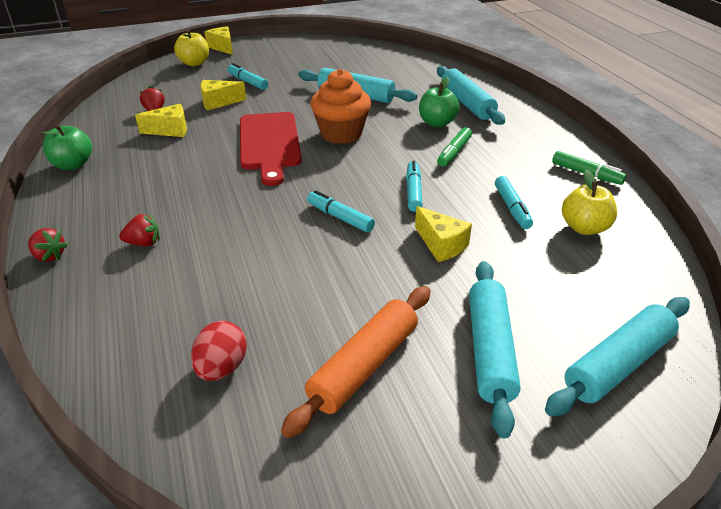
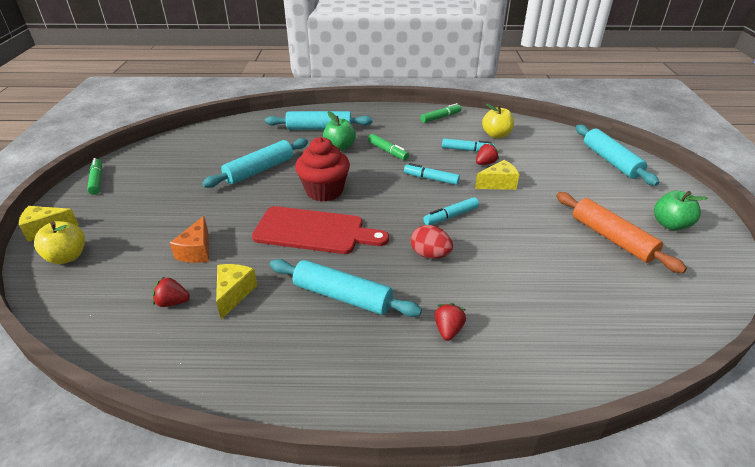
camera: 70 degrees left, 0 degrees up
red strawberry [28,228,68,262] -> red strawberry moved to [476,143,499,165]
green apple [42,124,92,170] -> green apple moved to [654,191,708,230]
red egg [191,321,247,381] -> red egg moved to [411,225,453,259]
yellow cheese [200,80,246,111] -> orange cheese [170,216,209,263]
turquoise marker [228,63,268,90] -> none
orange cupcake [311,69,371,144] -> red cupcake [295,137,350,202]
turquoise rolling pin [469,261,521,438] -> turquoise rolling pin moved to [270,259,422,317]
none -> green marker [87,158,103,195]

